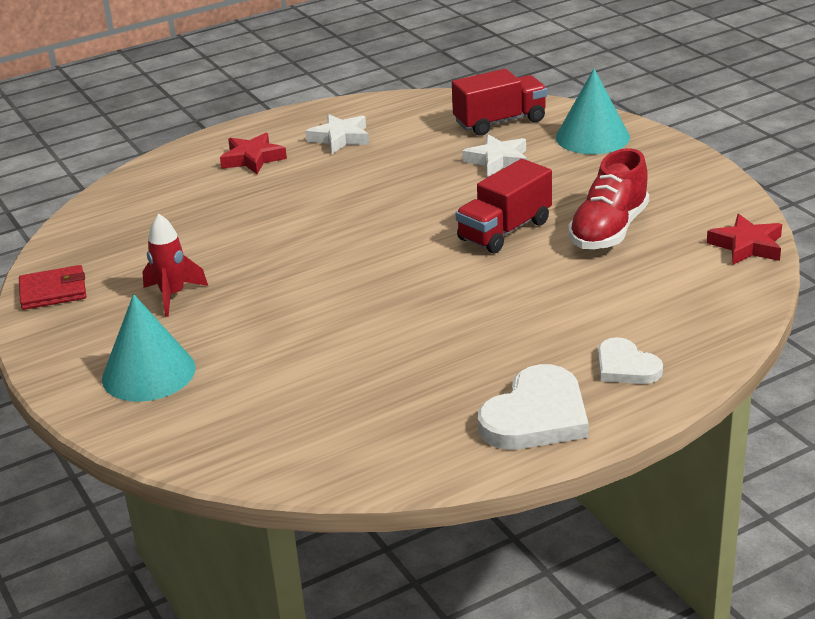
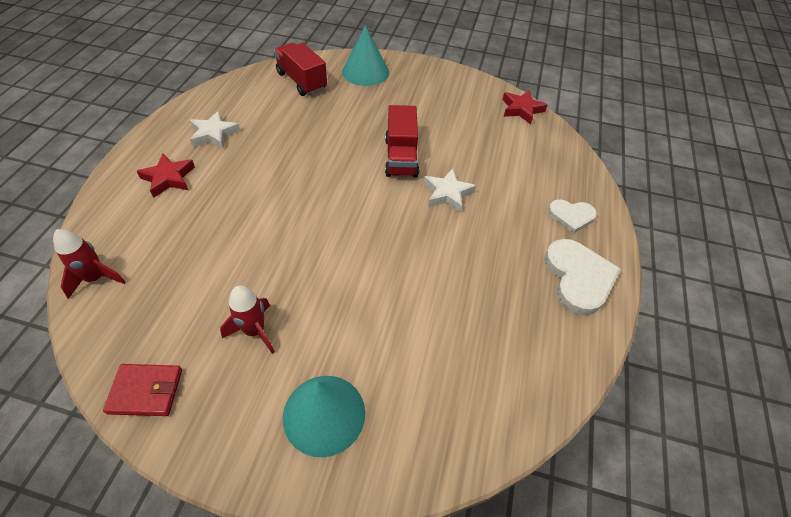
camera: 50 degrees left, 20 degrees up
red wallet [19,265,86,310] -> red wallet turned 60 degrees clockwise [103,364,182,416]
red truck [452,69,547,136] -> red truck turned 60 degrees counterclockwise [274,43,327,96]
white star [462,134,527,177] -> white star moved to [423,168,476,213]
red shoe [568,148,649,249] -> none
none -> red rocket [53,229,126,299]

